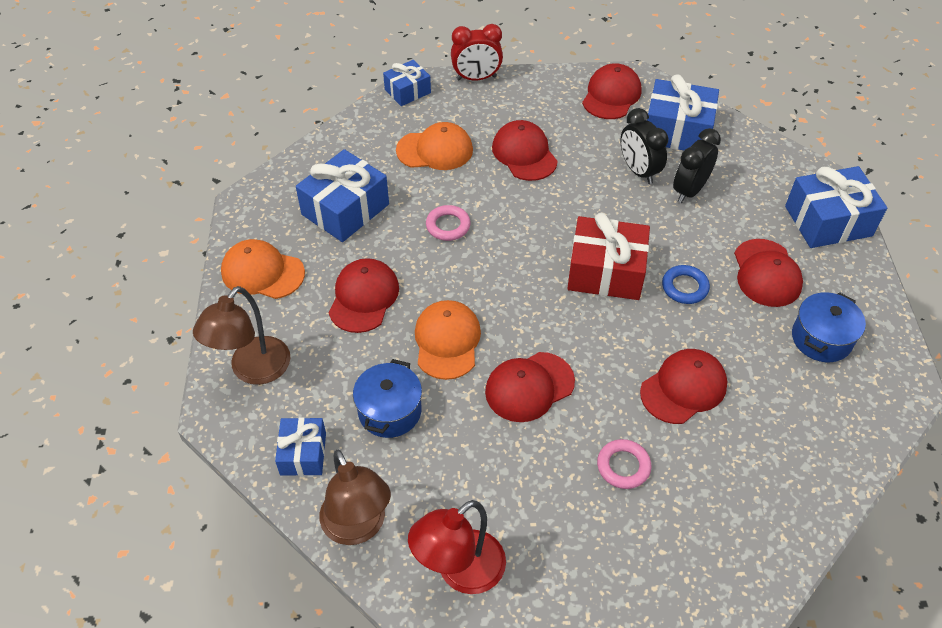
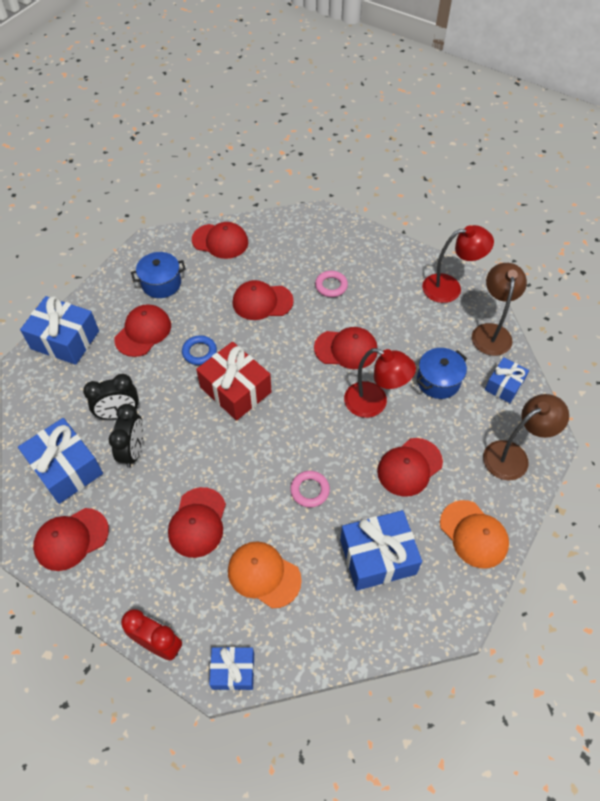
camera: 145 degrees left, 5 degrees up
orange cap [415,300,481,380] -> red lamp [344,348,416,418]
none -> red cap [192,222,248,259]

